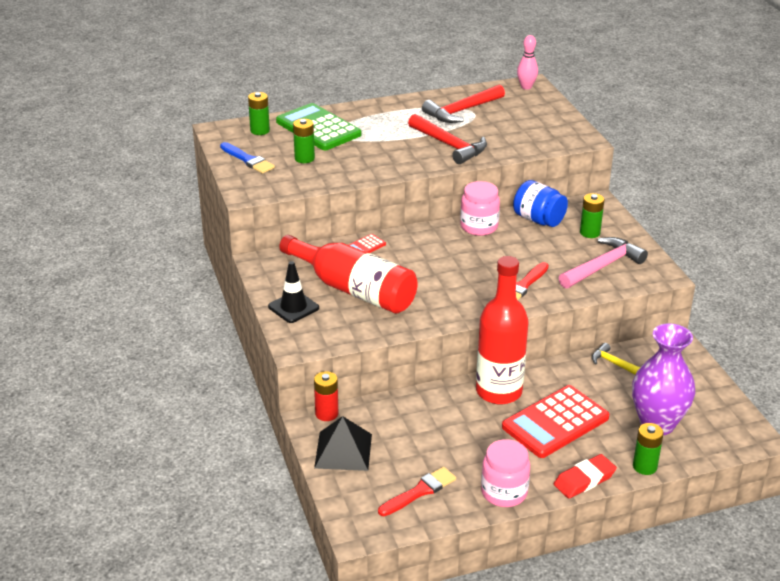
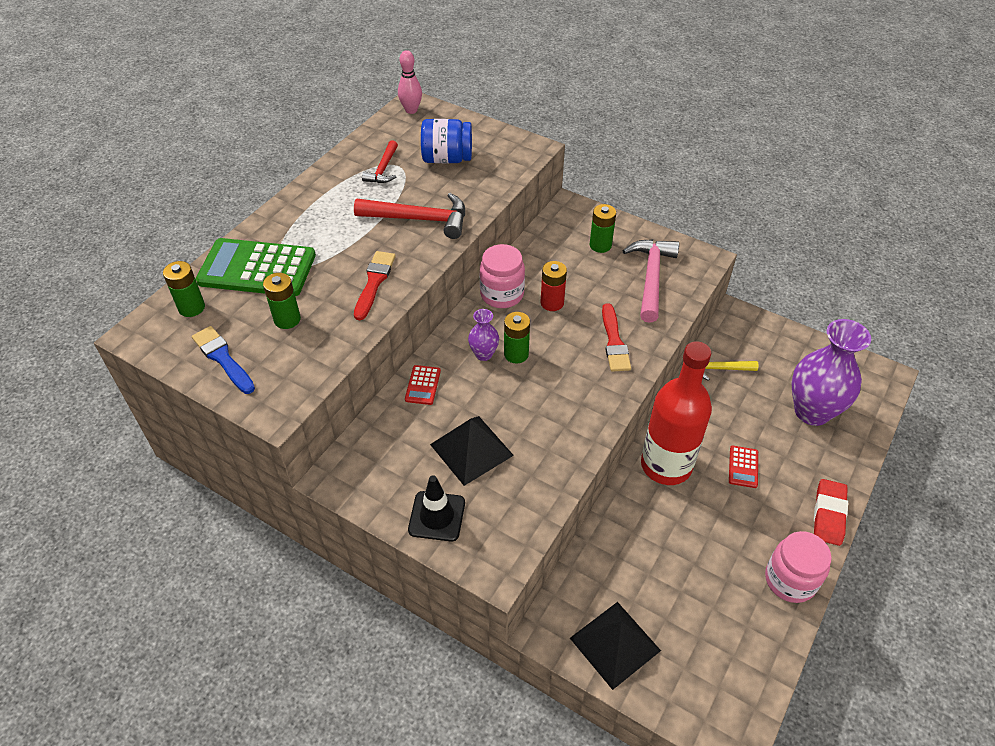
camera: 40 degrees left, 15 degrees up
blue brush [220,142,275,174] -> blue brush turned 135 degrees counterclockwise [192,326,255,394]
red bottle [279,235,418,314] -> black pyramid [430,416,514,486]
red battery [314,371,338,421] -> red battery moved to [540,261,567,311]
red brush [378,467,456,516] -> red brush moved to [354,251,396,320]
red hammer [422,84,505,123] -> red hammer [362,140,398,183], size x0.59
red calculator [502,385,609,458] -> red calculator [729,446,758,488], size x0.43
blue jar [513,180,568,227] -> blue jar moved to [421,119,472,163]
green battery [633,423,664,475] -> green battery moved to [504,312,530,363]
none -> purple vase [468,309,499,361]

